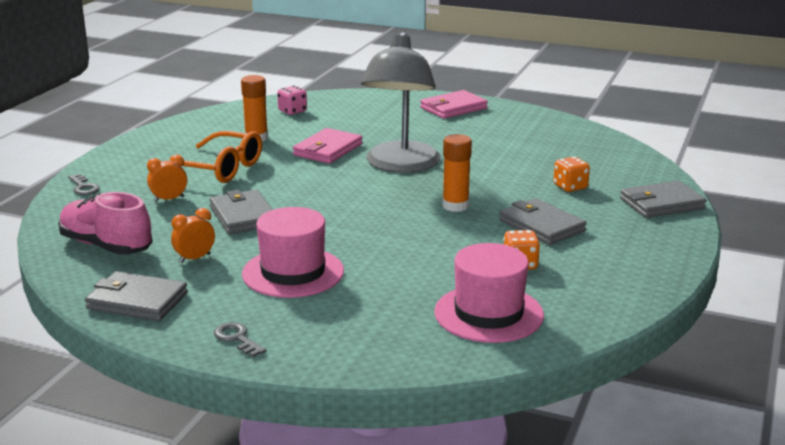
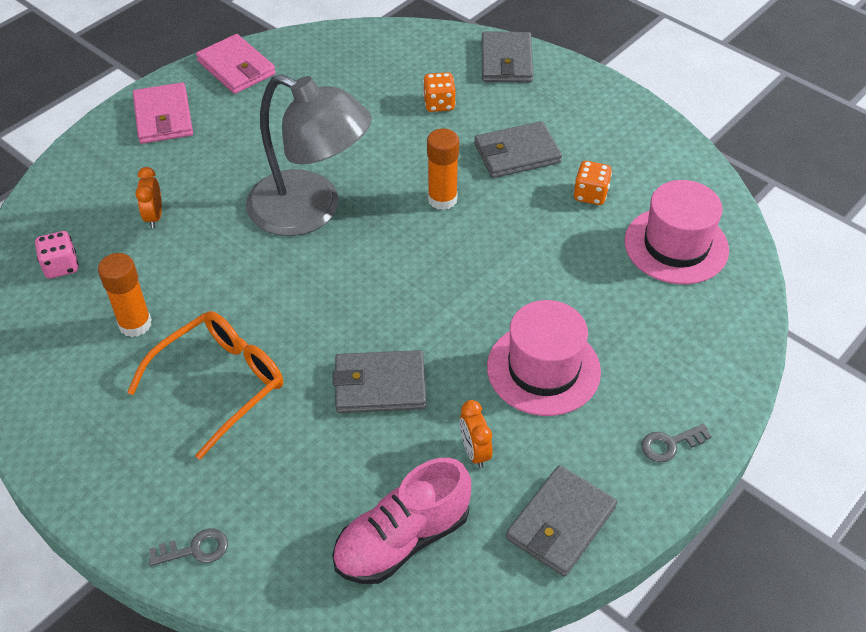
camera: 70 degrees left, 25 degrees up
orange clock [147,155,187,202] -> orange clock moved to [135,167,162,228]
pink wallet [293,128,362,163] -> pink wallet moved to [196,34,276,94]

